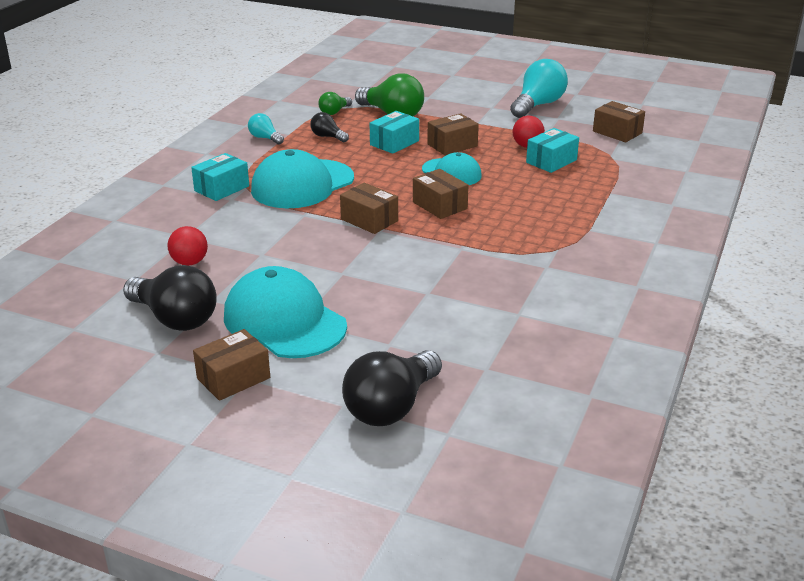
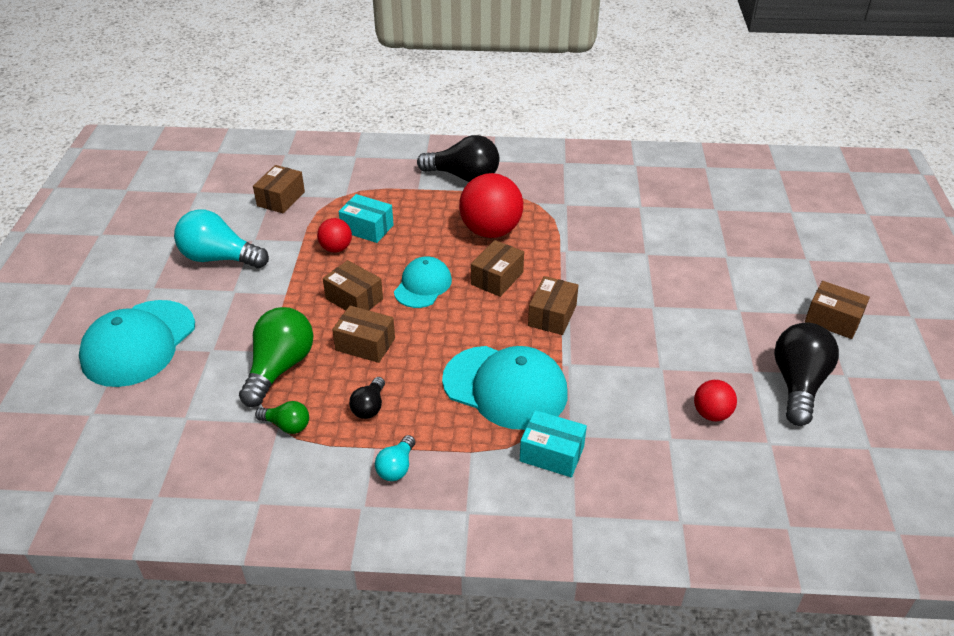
camera: 110 degrees left, 10 degrees up
turquoise cap [224,266,347,358] -> turquoise cap moved to [79,300,195,387]
black light bulb [342,350,442,426] -> black light bulb moved to [417,135,499,182]
turquoise box [370,111,419,154] -> brown box [332,306,395,363]
none -> red ball [459,173,523,238]

